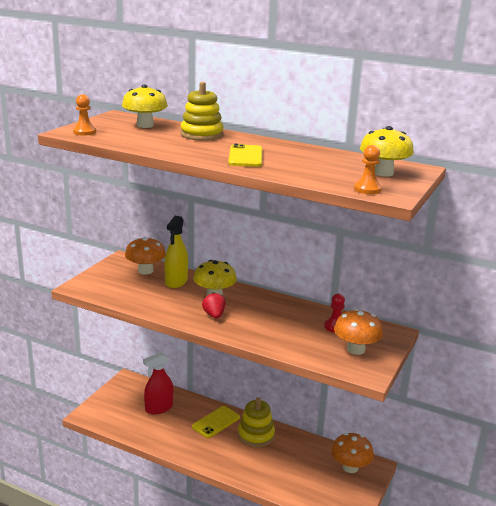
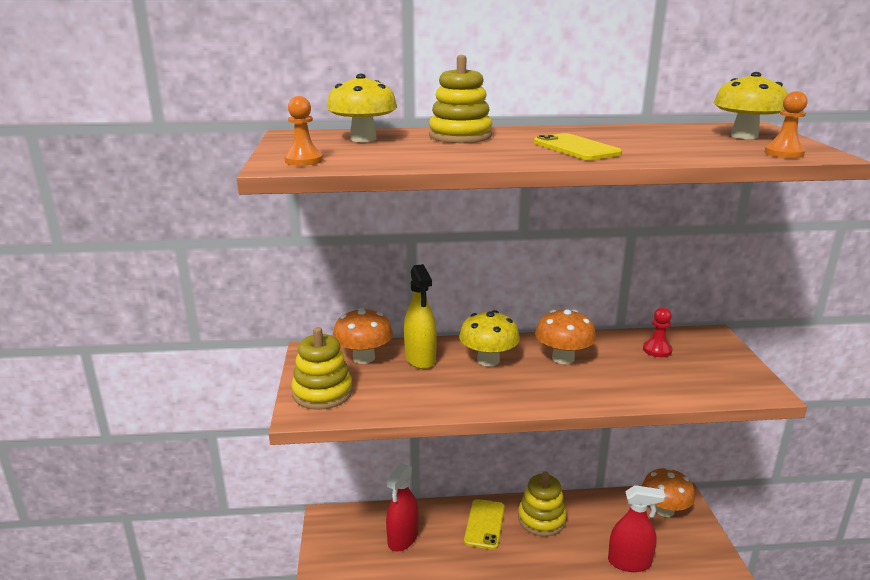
camera: 30 degrees left, 0 degrees up
red strawberry [202,292,226,319] -> none
orange mushroom [334,309,383,355] -> orange mushroom moved to [535,309,596,364]
none -> yellow stacking toy [291,327,353,410]
none -> red spray bottle [608,485,666,572]

